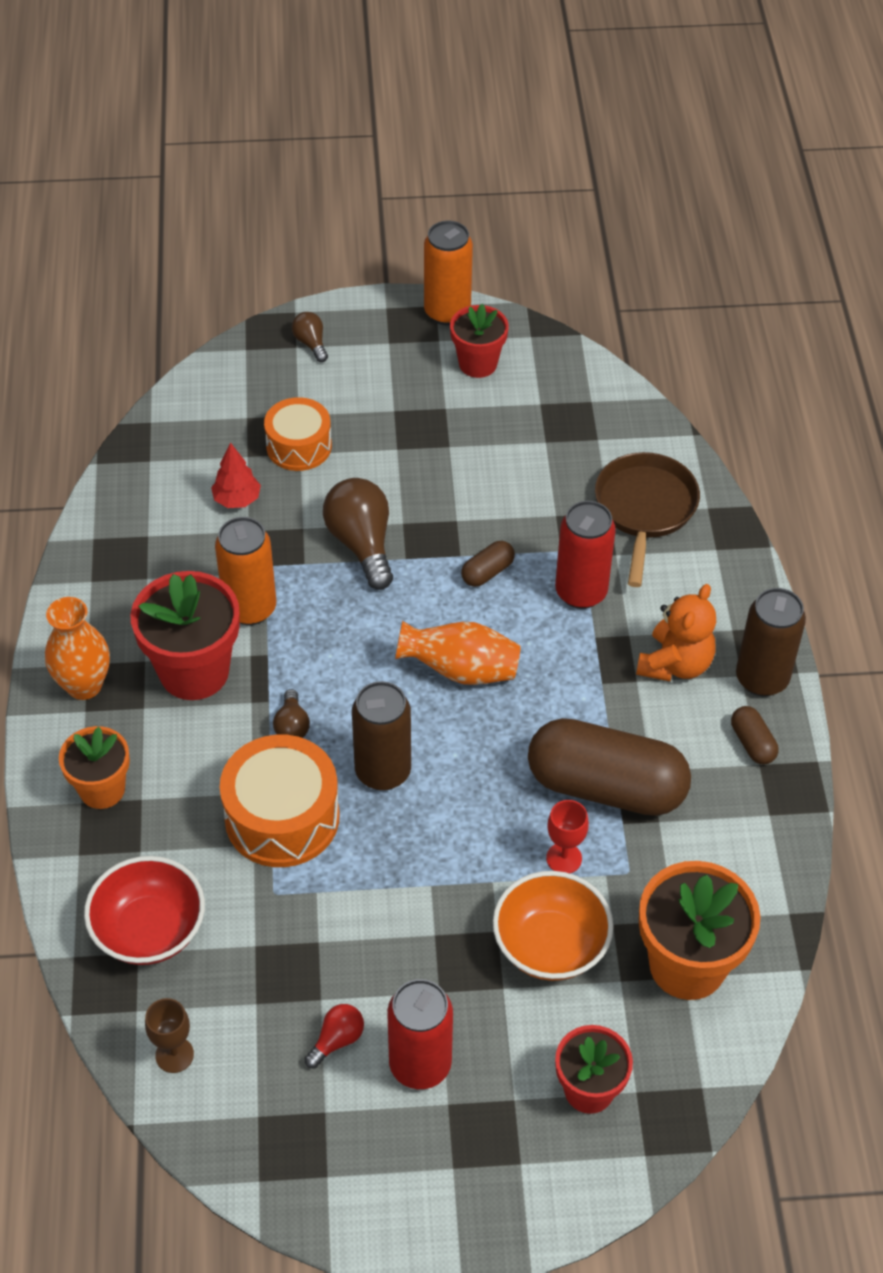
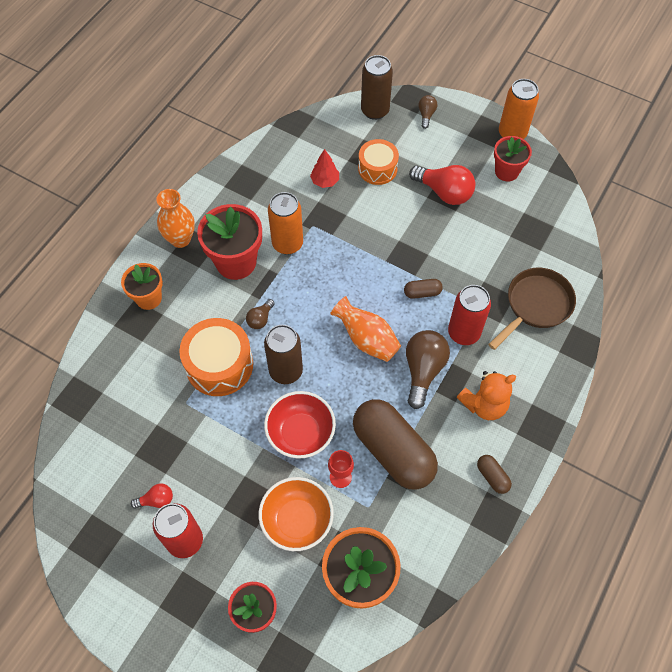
camera: 35 degrees right, 10 degrees up
red bowl [84,856,205,965] -> red bowl moved to [264,391,336,459]
brown goblet [145,998,194,1073] -> none
brown light bulb [323,478,393,590] -> brown light bulb moved to [406,330,450,409]
brown capsule [731,706,778,765] -> brown capsule turned 45 degrees counterclockwise [477,455,512,494]
brown can [736,588,806,697] -> brown can moved to [361,55,393,120]
none -> red light bulb [409,165,475,205]

